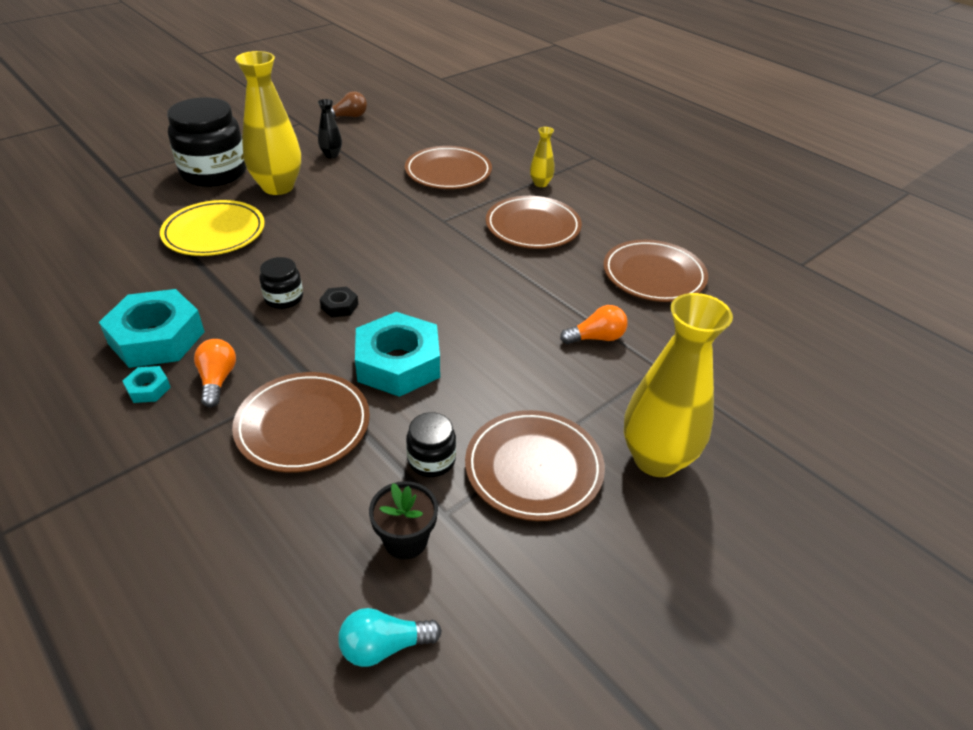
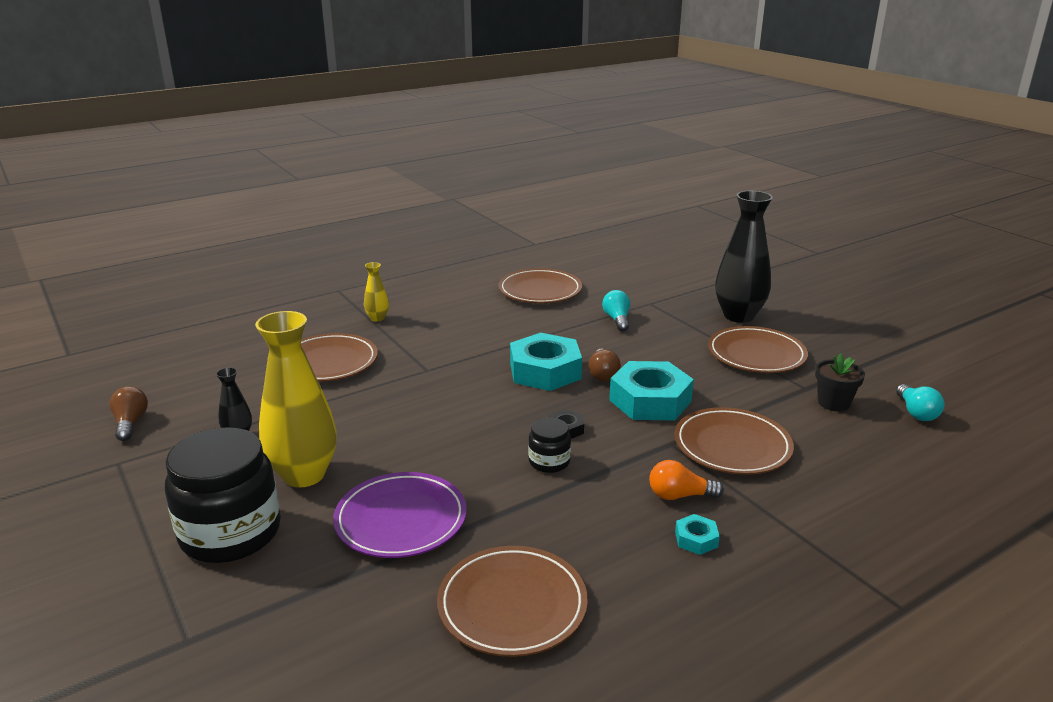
camera: 80 degrees left, 15 degrees down
turquoise nut [99,289,205,368] -> turquoise nut moved to [510,333,582,391]
yellow plate [160,200,265,256] -> purple plate [333,472,467,558]
black jar [406,412,456,477] -> none
brown plate [486,196,582,249] -> brown plate moved to [437,546,588,657]
orange light bulb [560,305,628,344] -> turquoise light bulb [602,290,630,331]
yellow vase [624,293,733,477] -> black vase [715,191,773,323]
none -> brown light bulb [588,348,621,381]

